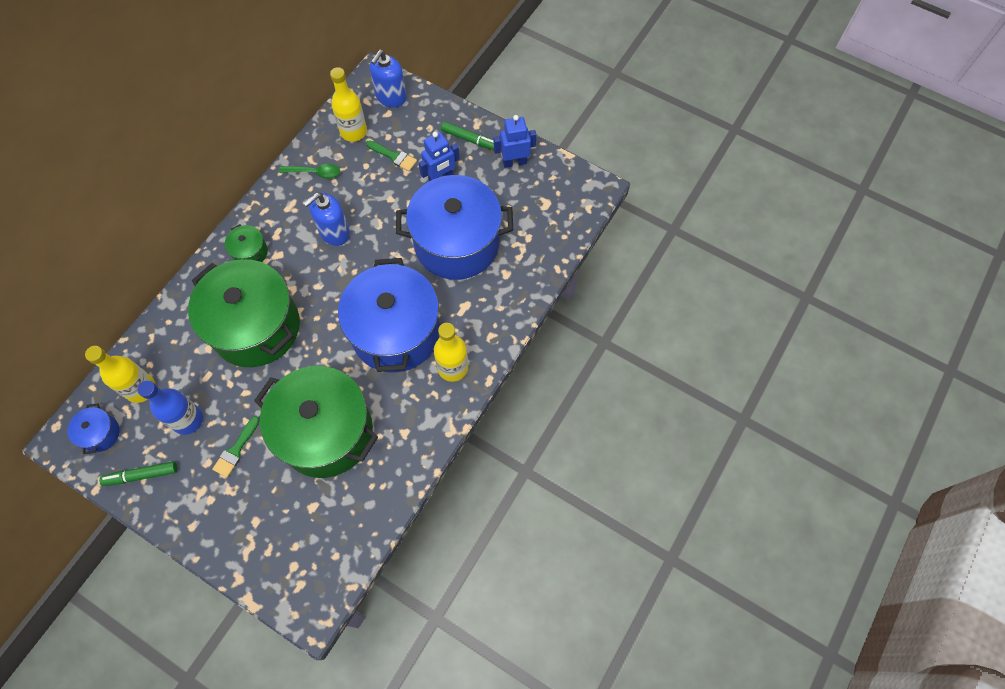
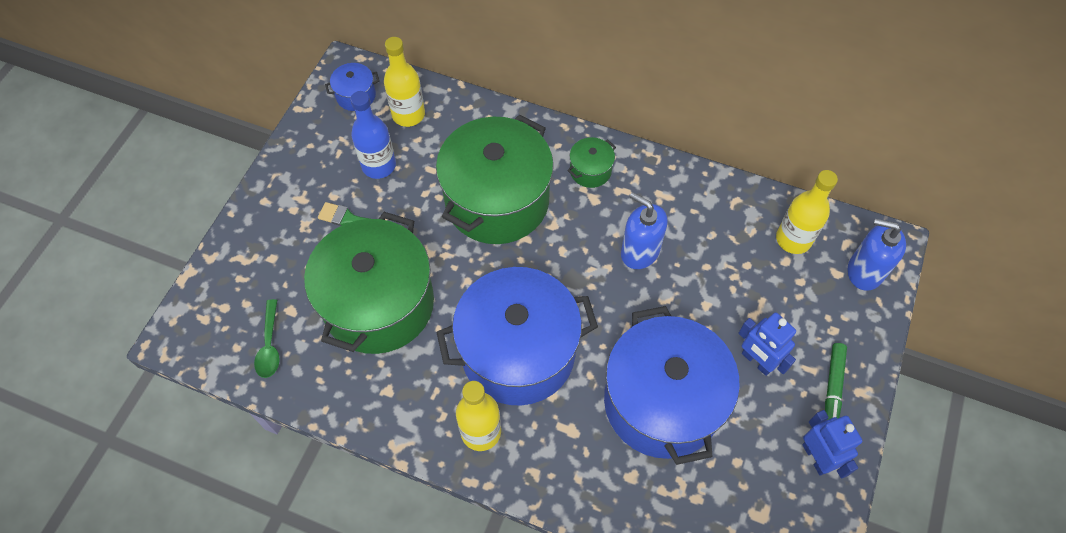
camera: 80 degrees right, 5 degrees down
green marker [99,462,177,486] -> none
green spoon [279,164,340,179] -> green spoon moved to [254,299,280,378]
green brush [366,140,417,171] -> none

